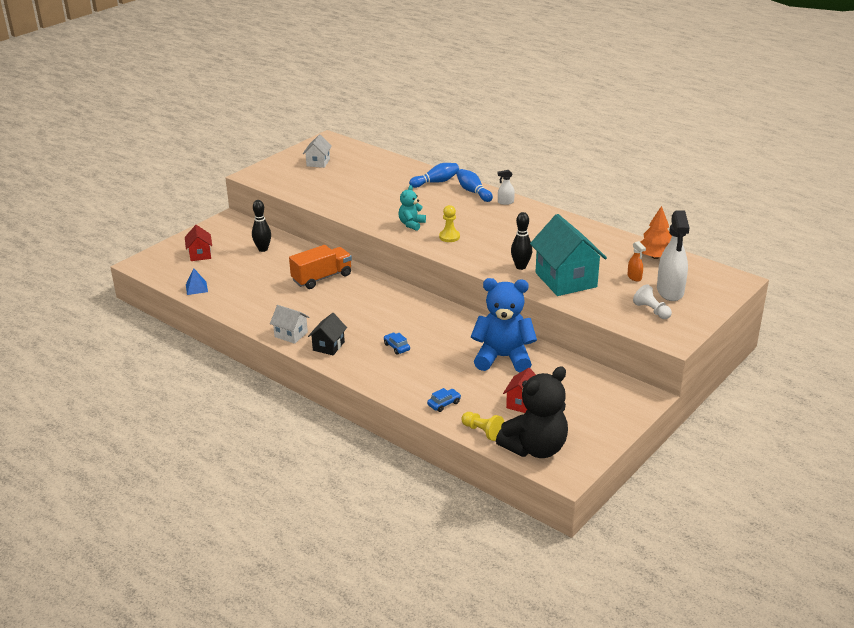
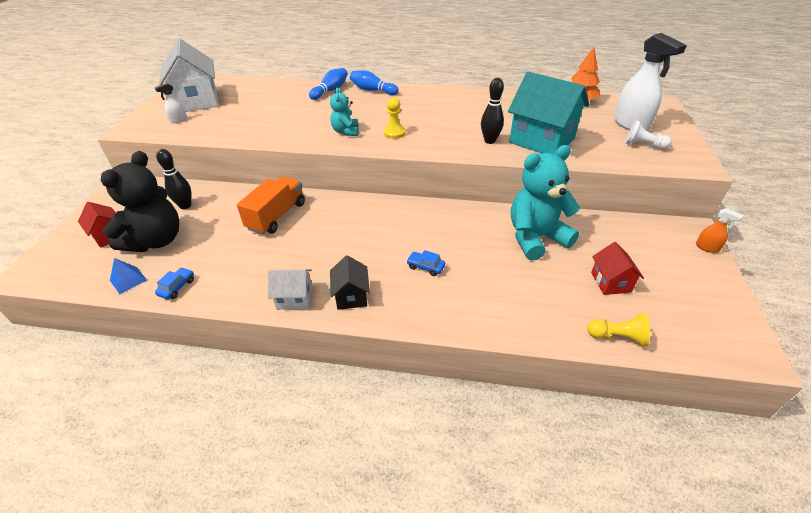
camera: 30 degrees left, 10 degrees up
white house [303,135,332,168] -> white house [159,39,218,112], size x1.96
blue car [427,388,461,412] -> blue car moved to [155,267,194,299]
blue teddy bear [471,278,537,372] -> turquoise teddy bear [511,145,581,261]
black teddy bear [496,366,568,458] -> black teddy bear moved to [100,151,179,252]
white spray bottle [497,170,515,205] -> white spray bottle moved to [155,83,187,123]
orange spray bottle [628,241,646,282] -> orange spray bottle moved to [696,208,743,253]

